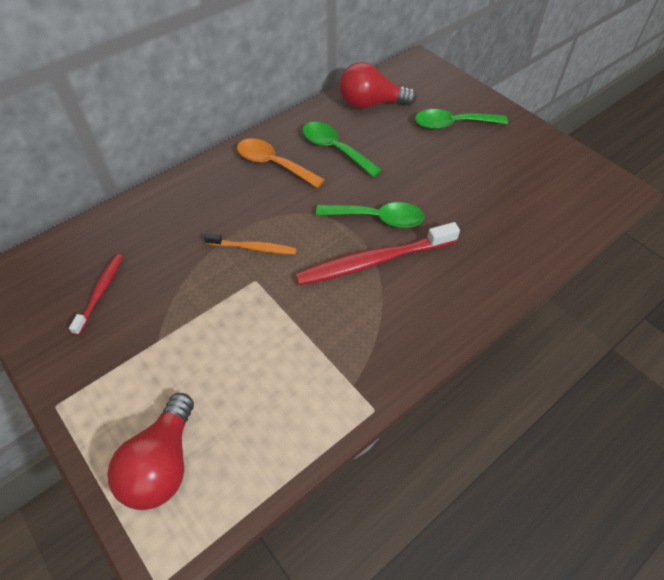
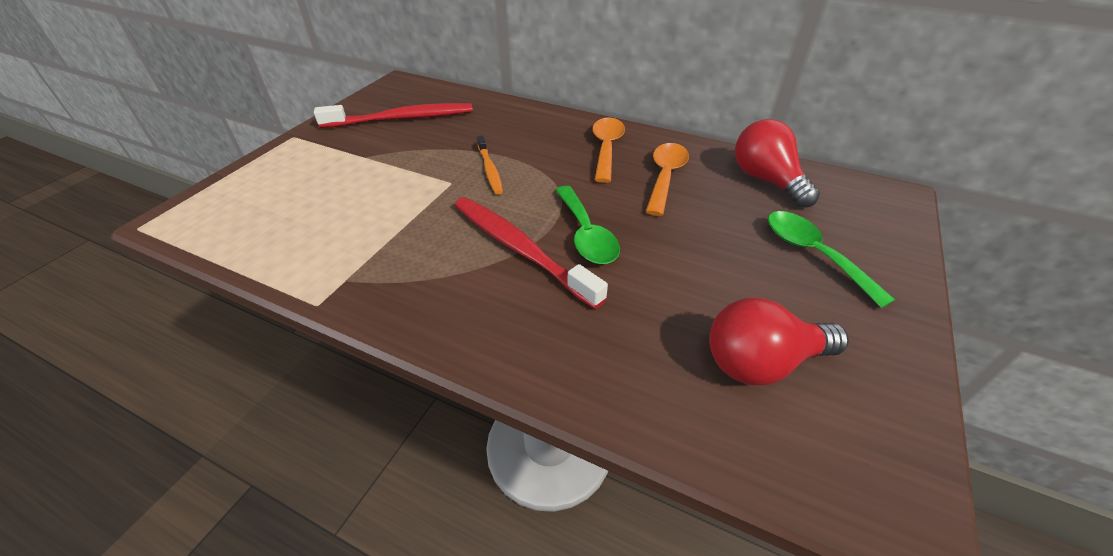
camera: 65 degrees right, 10 degrees down
red toothbrush [69,254,123,335] -> red toothbrush [314,103,473,128], size x1.82
red light bulb [107,393,194,510] -> red light bulb moved to [709,298,849,385]
green spoon [302,122,382,177] -> orange spoon [645,143,689,216]

